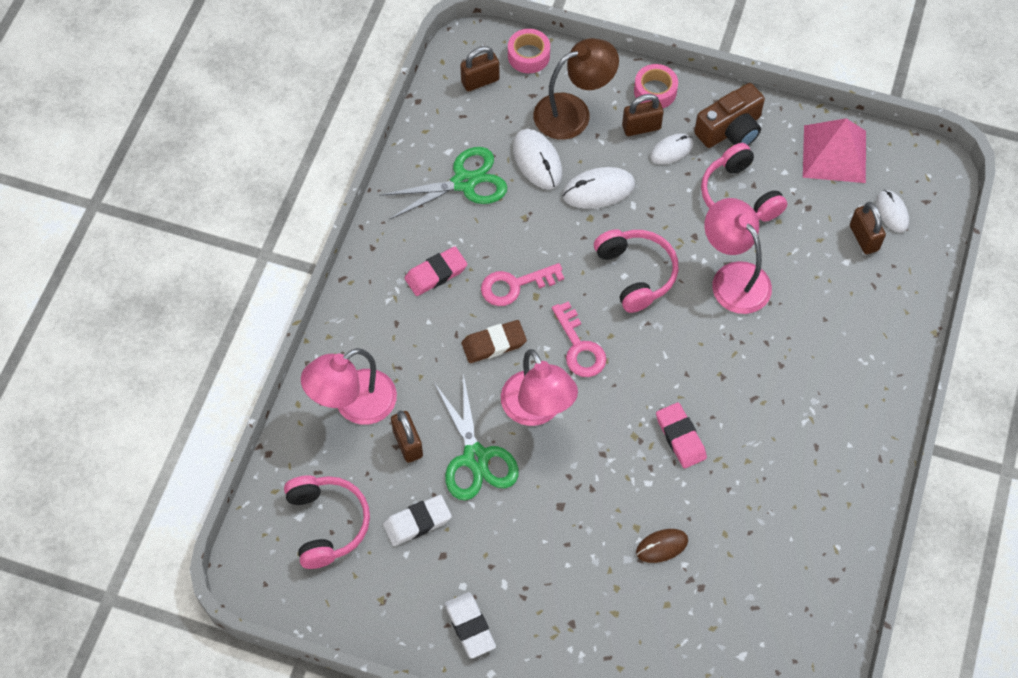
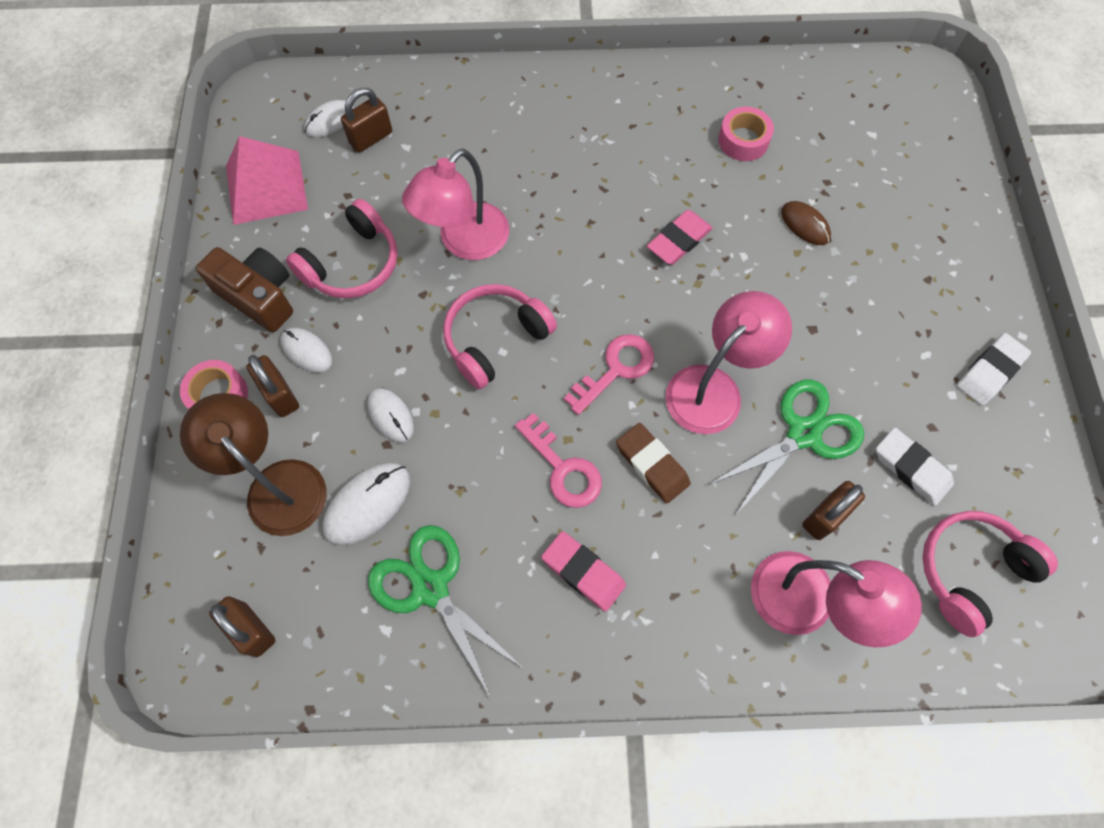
camera: 110 degrees left, 5 degrees up
pink tape [508,29,550,73] -> pink tape moved to [718,107,774,161]
white mouse [562,167,635,209] -> white mouse [367,388,414,443], size x0.66

